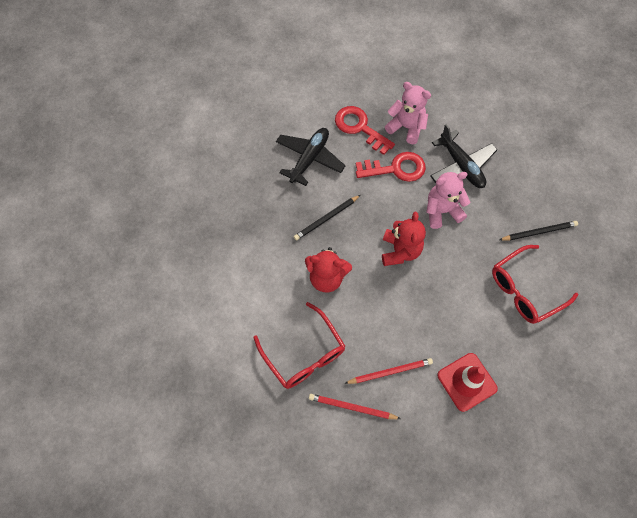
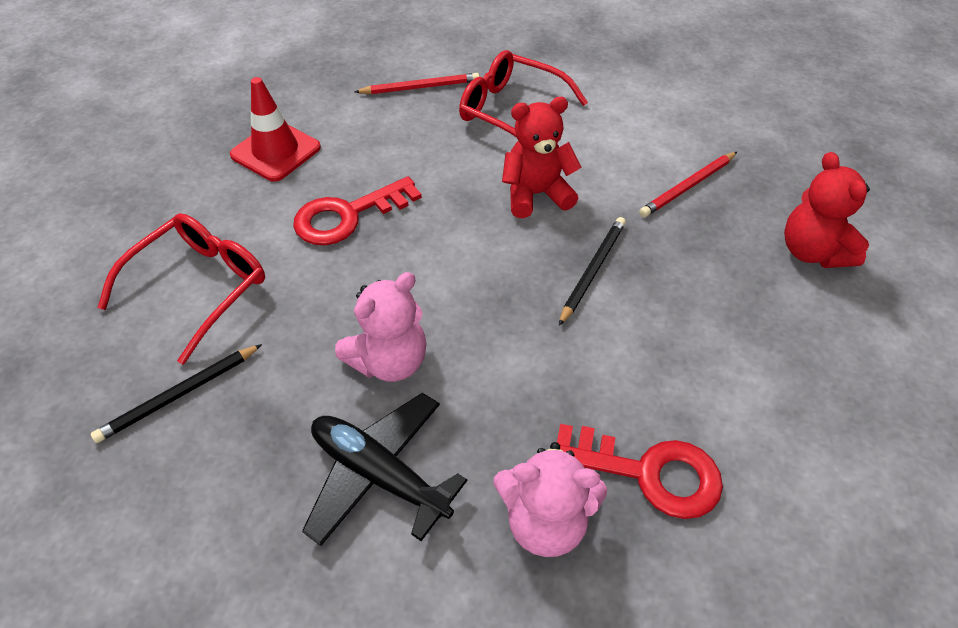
camera: 155 degrees right, 15 degrees down
black plane [276,128,345,186] -> none
red pencil [344,358,433,384] -> red pencil moved to [639,152,737,217]
red key [356,152,426,182] -> red key moved to [293,176,422,245]
red teddy bear [382,212,426,266] -> red teddy bear moved to [784,152,870,268]

